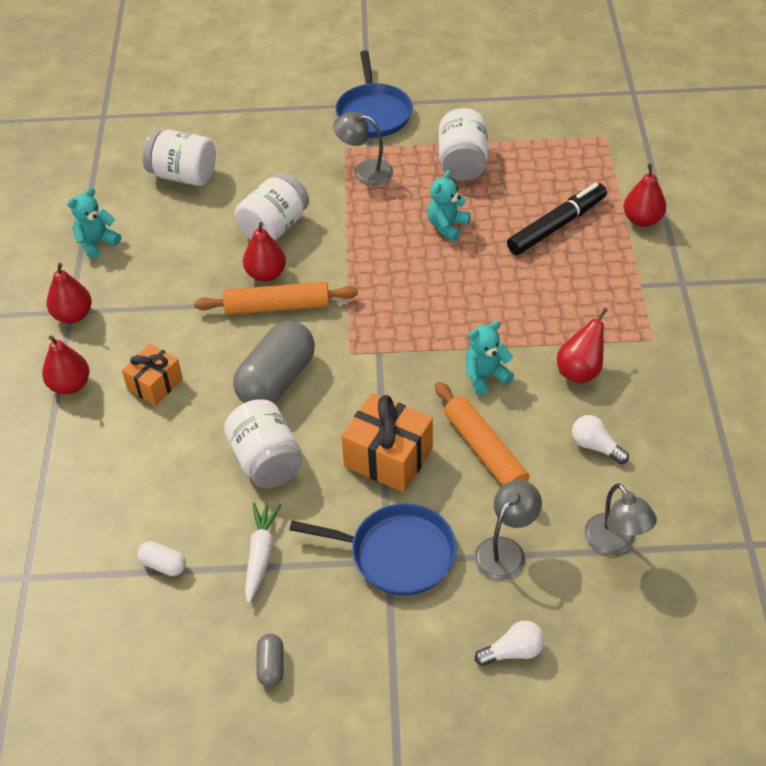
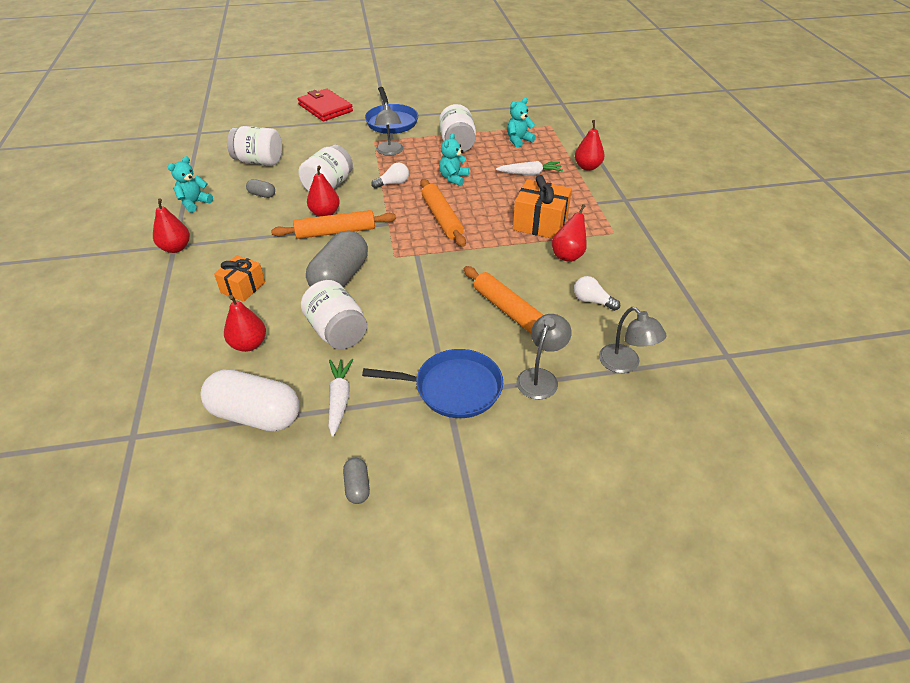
camera: 10 degrees left, 5 degrees down
red pear [42,335,90,395] -> red pear moved to [224,295,266,352]
white capsule [137,541,186,576] -> white capsule [201,369,300,432], size x2.24
grey lamp [333,111,393,186] -> grey lamp turned 105 degrees counterclockwise [374,102,403,156]
orange gift [341,393,433,492] -> orange gift moved to [513,175,572,239]
turquoise teddy bear [466,321,514,395] -> turquoise teddy bear moved to [507,98,536,148]
white light bulb [475,621,544,666] -> white light bulb moved to [371,163,409,189]
black marker [507,183,607,255] -> white carrot [496,161,563,175]
none -> grey capsule [246,179,275,198]
none -> red wallet [298,88,353,121]
none -> orange rolling pin [420,179,466,247]

